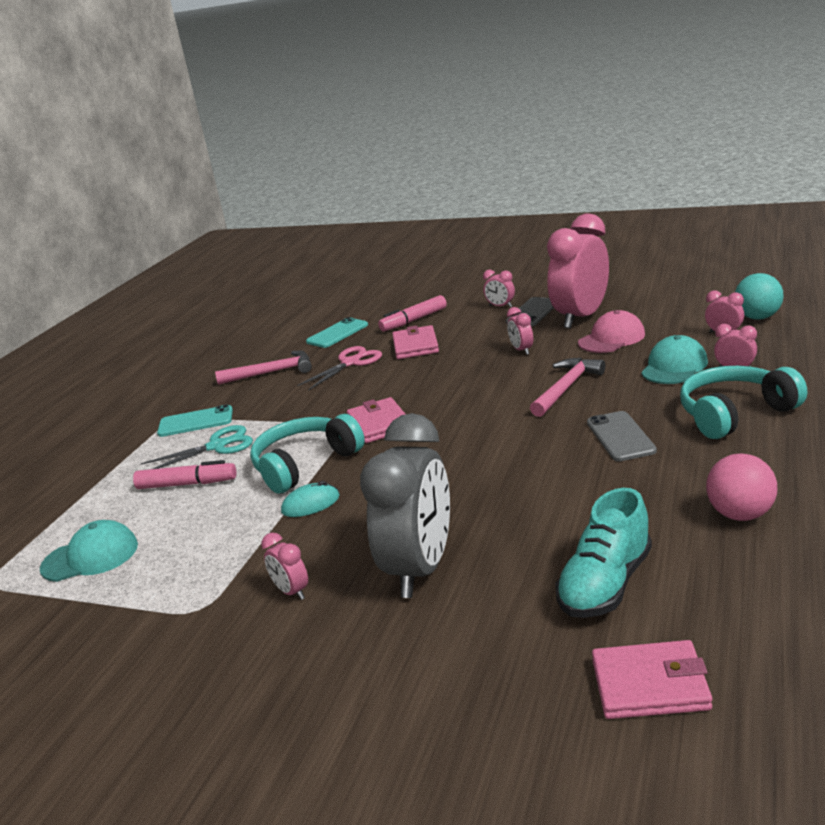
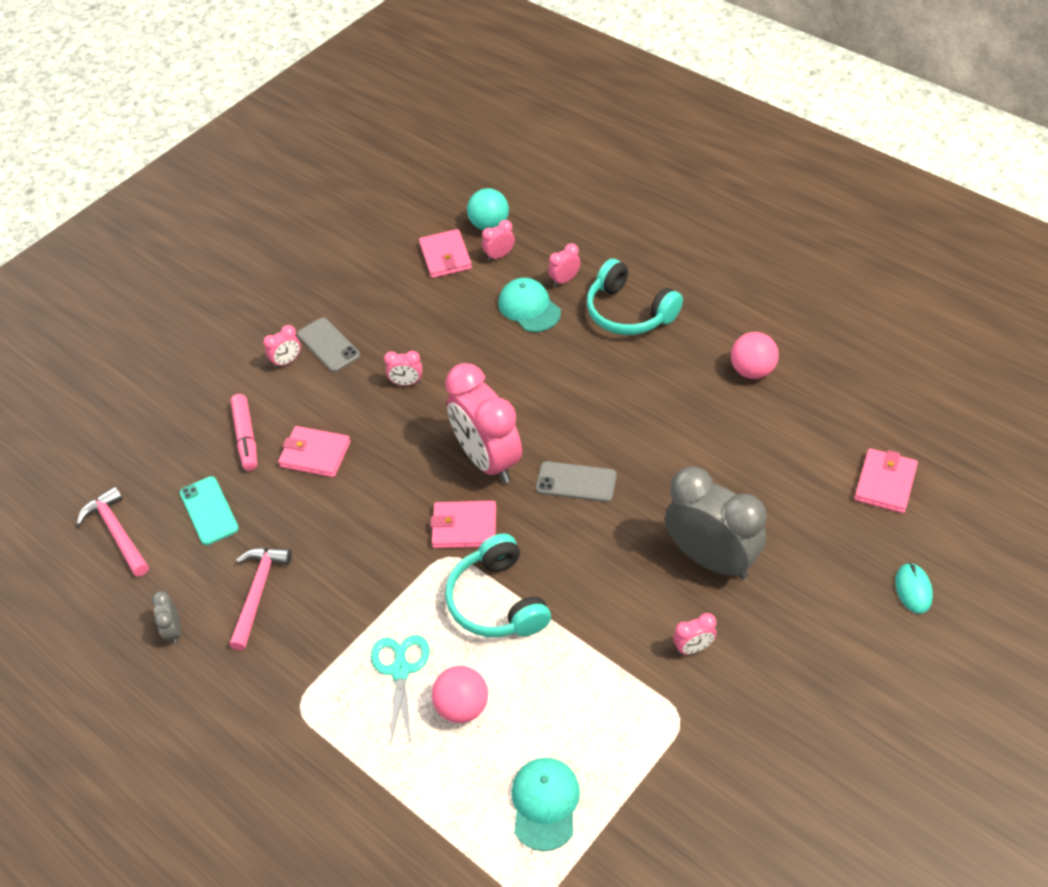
camera: 70 degrees left, 25 degrees up
pink marker [133,460,236,489] -> pink ball [432,666,488,723]
turquoise phone [157,405,233,437] -> none
turquoise mouse [281,481,340,517] -> turquoise mouse moved to [895,563,933,614]
pink scissors [297,346,382,391] -> none
pink hammer [530,358,605,417] -> pink hammer moved to [77,486,149,577]
pink clock [547,213,609,329] -> pink clock moved to [445,363,522,483]
turquoise shoe [555,488,652,618] -> none
pink cap [578,310,645,353] -> none
grey phone [587,411,657,461] -> grey phone moved to [536,461,617,502]
turquoise headphones [680,366,807,439] -> turquoise headphones turned 45 degrees counterclockwise [587,259,683,335]
none -> grey clock [152,591,181,644]
none -> pink wallet [419,229,472,278]

